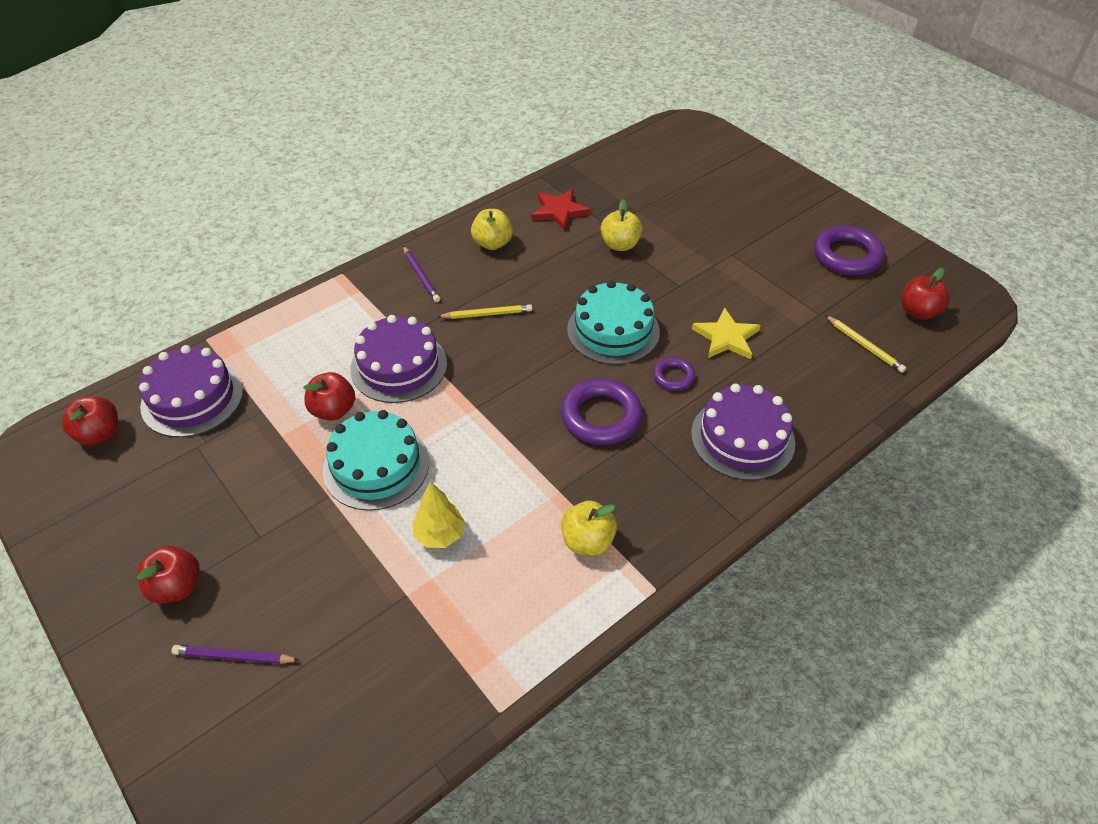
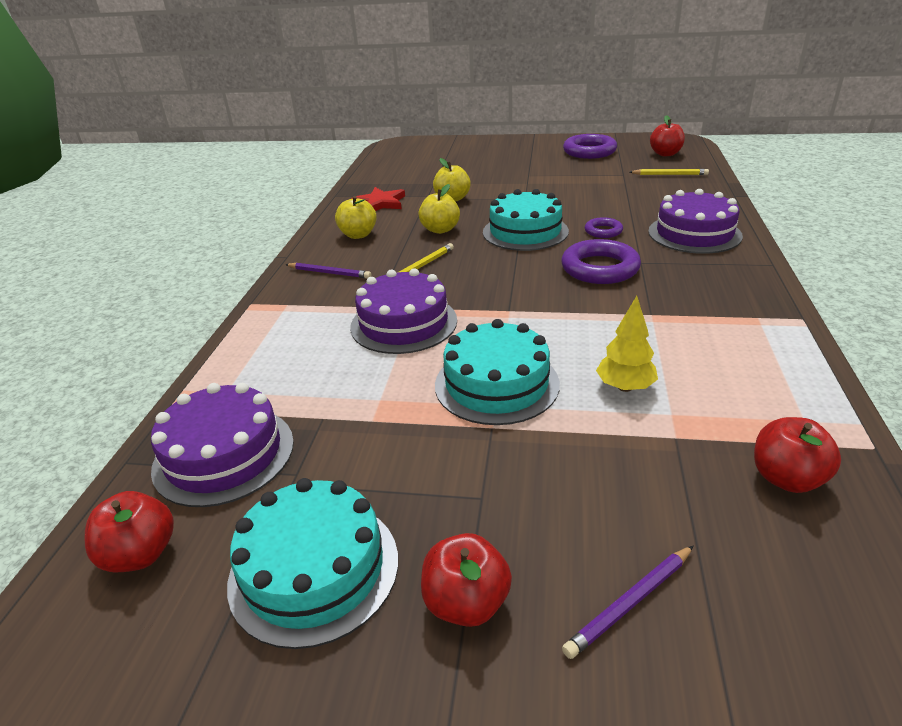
camera: 40 degrees left, 15 degrees down
red apple [303,372,355,420] -> red apple moved to [754,417,841,493]
yellow apple [561,501,617,555] -> yellow apple moved to [419,184,460,234]
yellow star [692,307,761,359] -> none
none -> turquoise cake [227,478,398,649]

